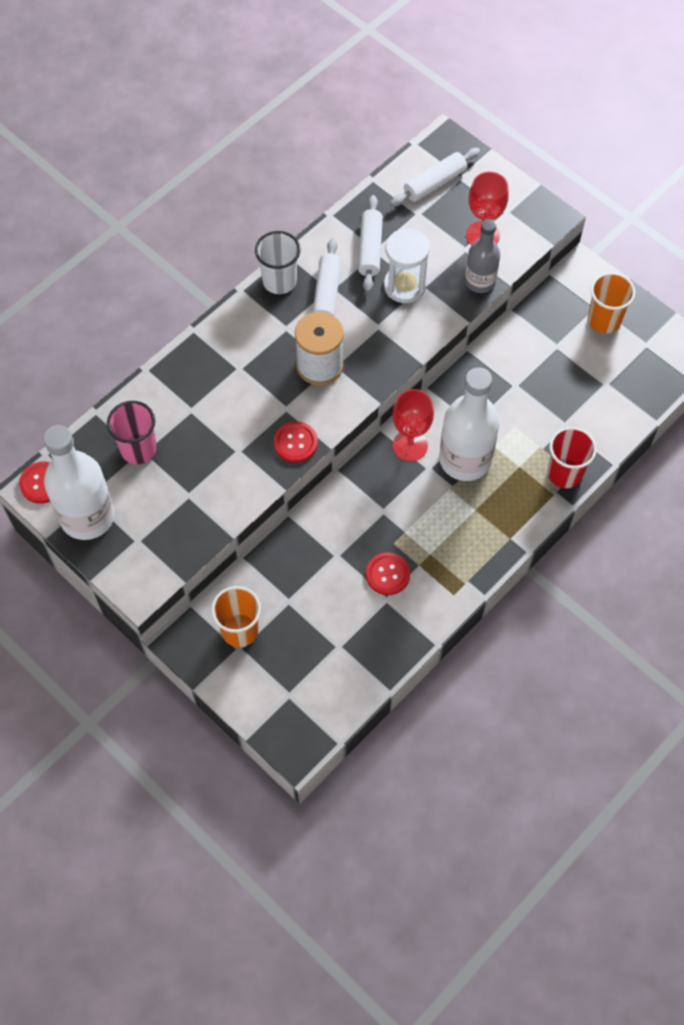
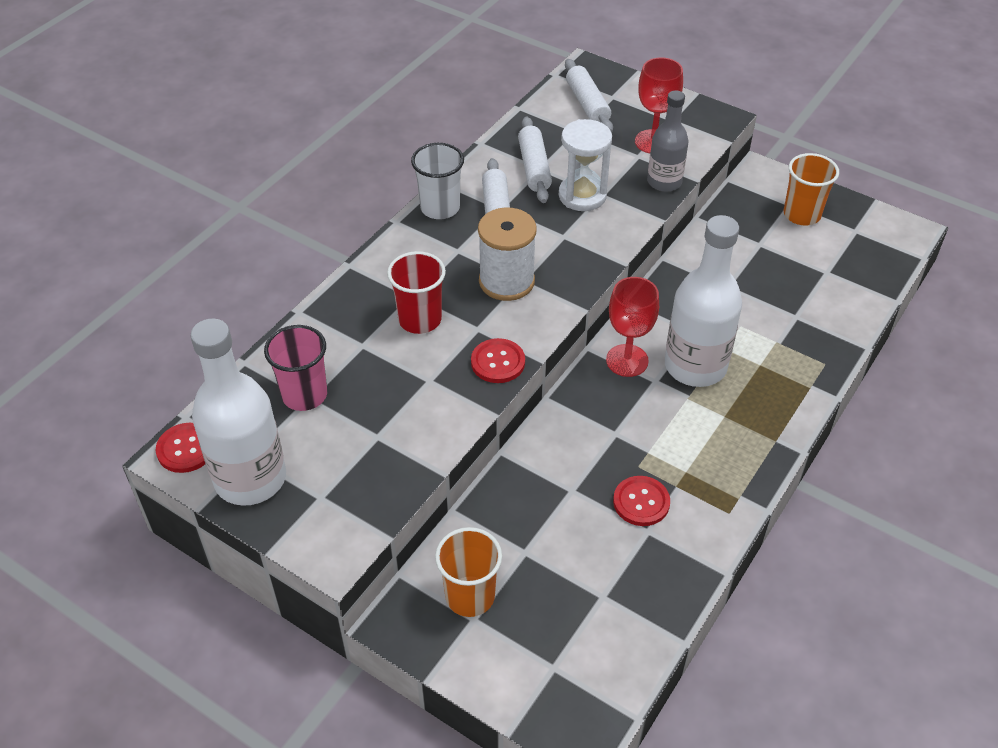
camera: 10 degrees left, 15 degrees down
white rolling pin [390,148,480,206] -> white rolling pin turned 60 degrees counterclockwise [565,59,613,133]
red cup [548,427,597,488] -> red cup moved to [387,251,446,334]

